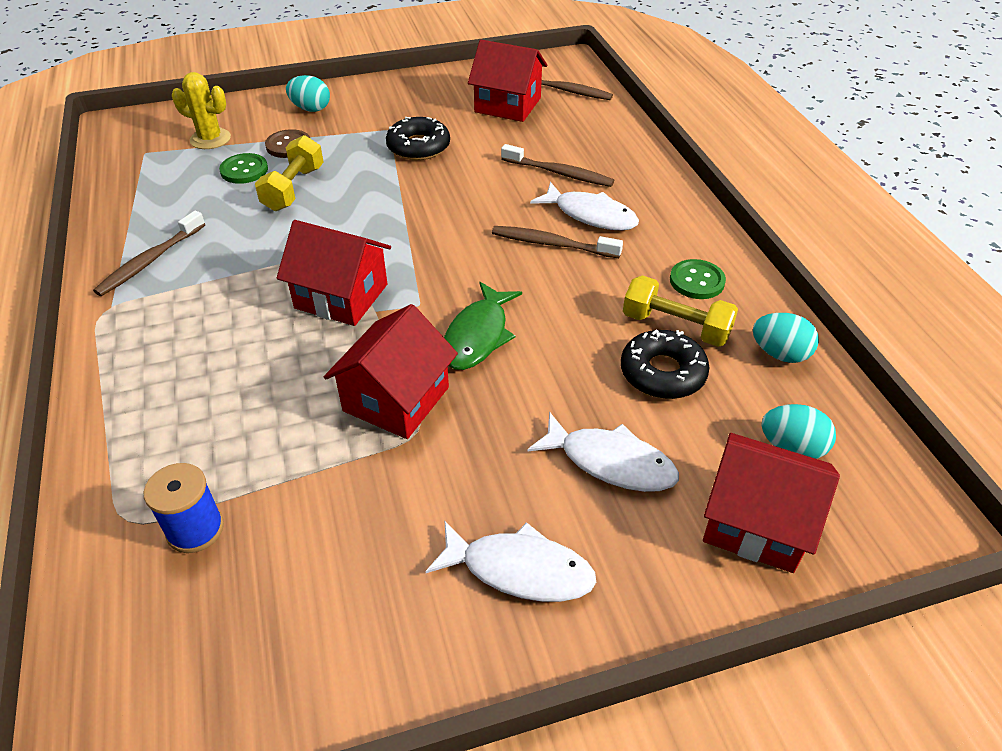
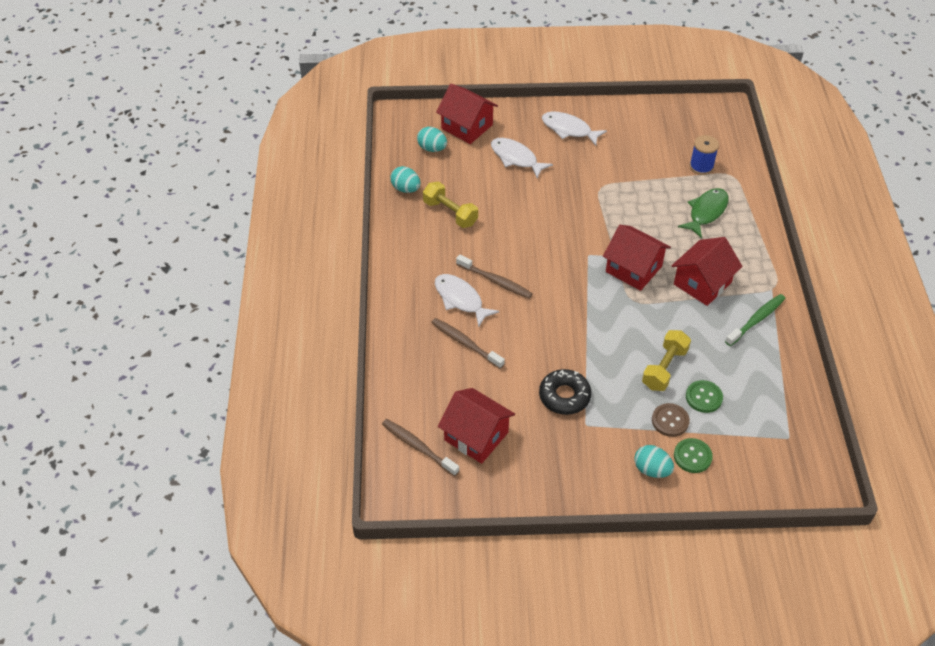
camera: 165 degrees left, 5 degrees up
brown toothbrush [93,211,205,296] -> green toothbrush [725,294,786,346]
yellow cactus [172,72,231,149] -> none
red house [324,304,458,439] -> red house moved to [672,237,743,306]
green fish [444,282,522,370] -> green fish moved to [678,188,729,238]
black donut [621,330,710,399] -> none
green button [670,259,726,299] -> green button moved to [674,438,713,473]

